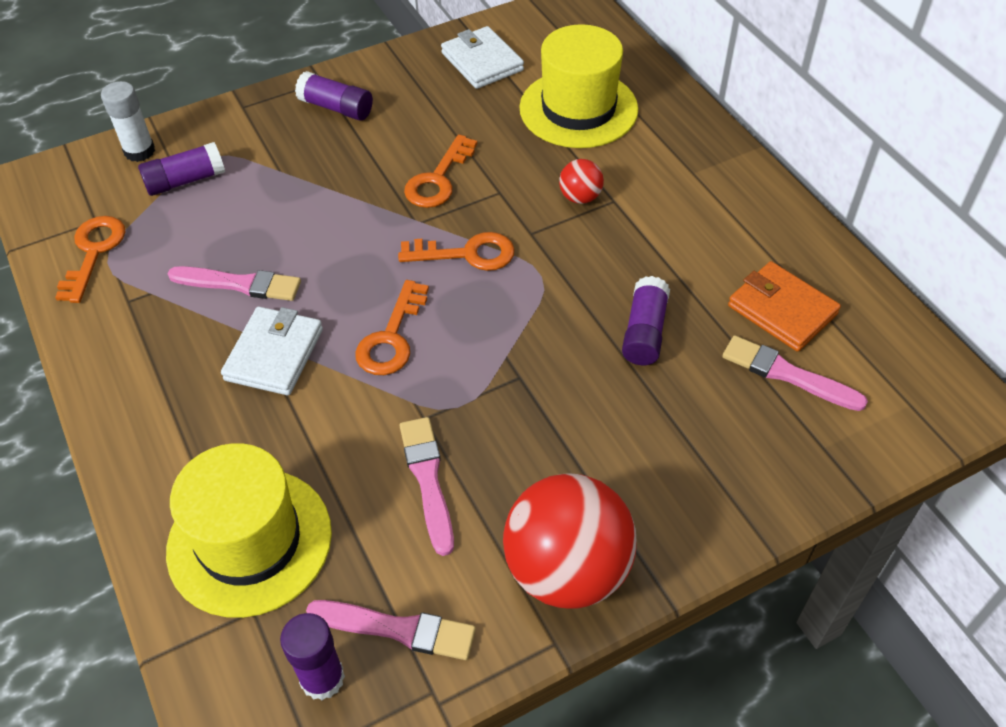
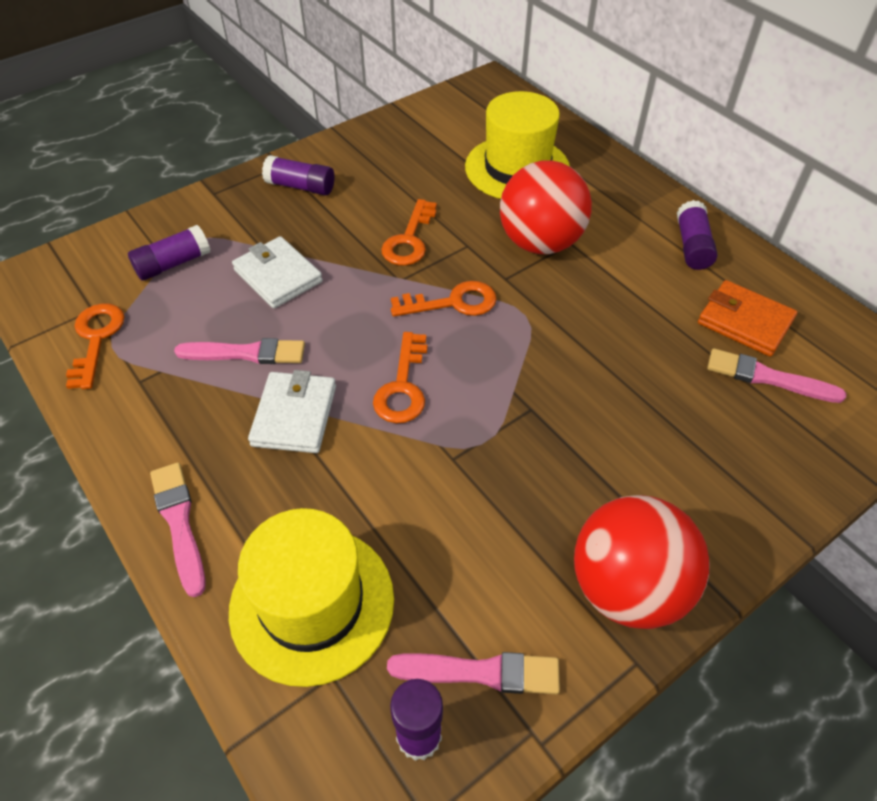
camera: 10 degrees left, 0 degrees up
white glue stick [101,81,155,162] -> none
pink brush [399,417,454,556] -> pink brush moved to [150,462,206,597]
white wallet [441,26,524,89] -> white wallet moved to [232,236,323,309]
red ball [559,159,604,204] -> red ball [500,160,592,254], size x2.22
purple glue stick [622,276,670,365] -> purple glue stick moved to [677,200,717,270]

